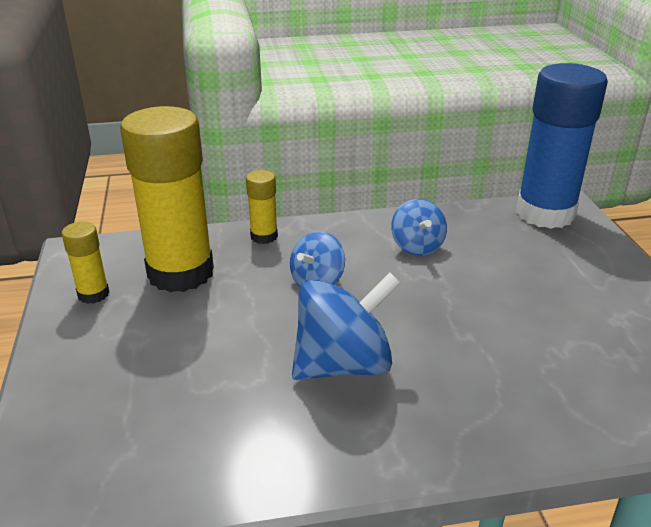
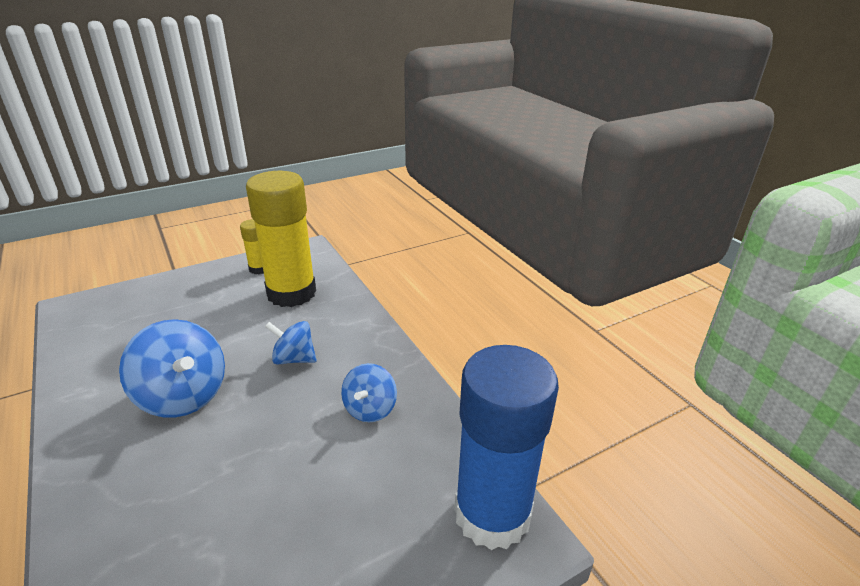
camera: 70 degrees right, 0 degrees up
yellow glue stick [246,170,278,244] -> none
blue spinning top [391,199,447,256] -> blue spinning top turned 45 degrees counterclockwise [341,363,397,422]

